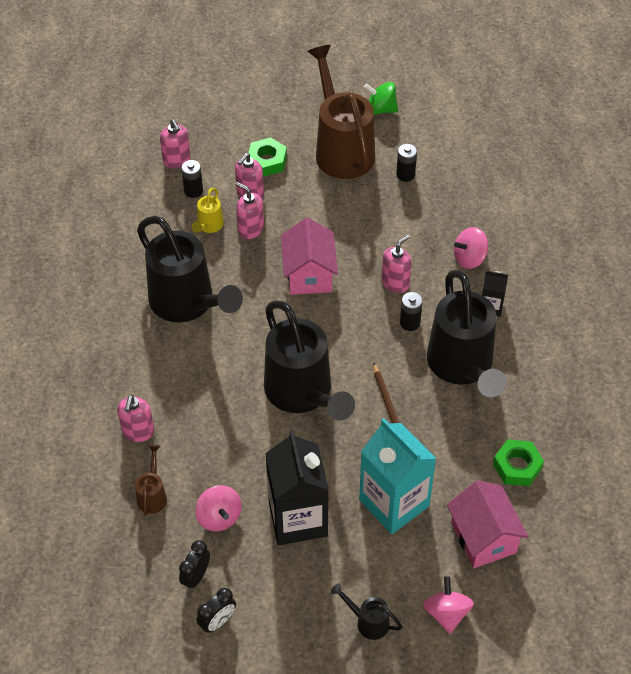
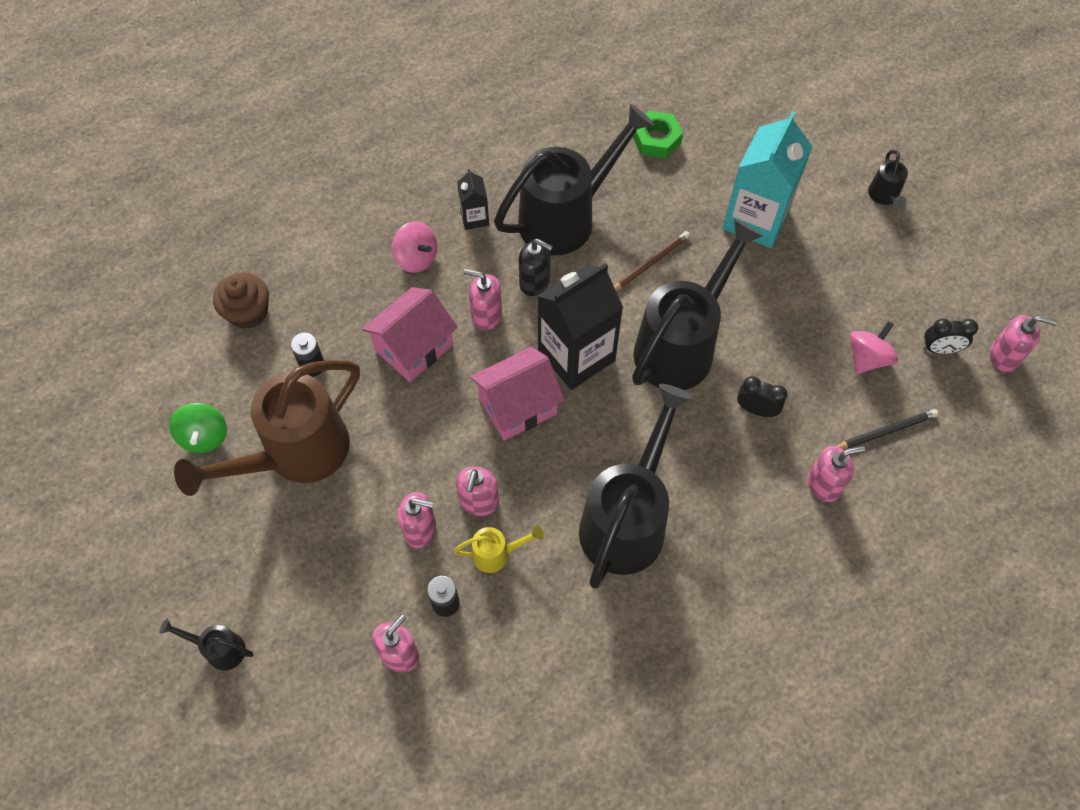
camera: 115 degrees left, 10 degrees up
brown watering can [135,445,167,516] -> black pencil [836,409,938,449]
black clock [197,588,236,633] -> black clock moved to [737,376,787,417]
green nut [248,137,287,177] -> none
black carton [265,430,329,545] -> black carton moved to [538,263,623,390]
black battery [400,292,423,331] -> black soap dispenser [519,239,553,296]
pink spinning top [423,576,474,634] -> none
pink house [447,480,529,568] -> pink house moved to [362,287,458,382]
none -> black watering can [159,619,253,671]
none -> brown cupcake [213,273,269,329]
none -> pink soap dispenser [990,315,1057,372]

